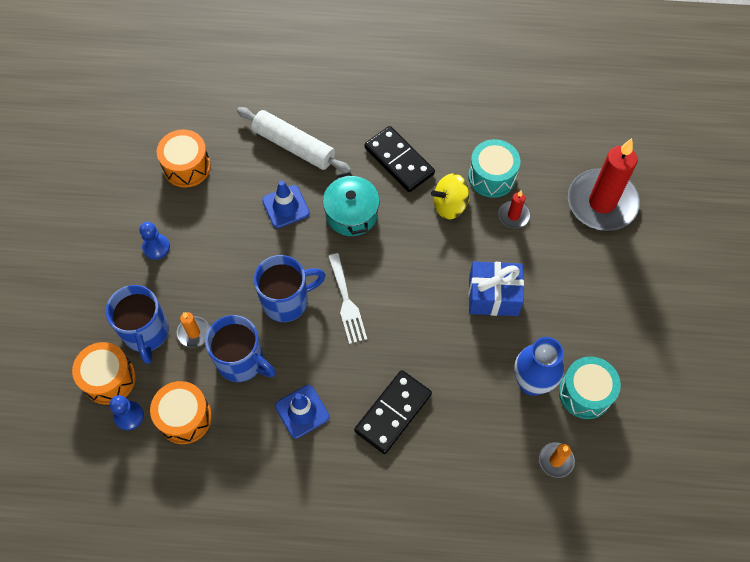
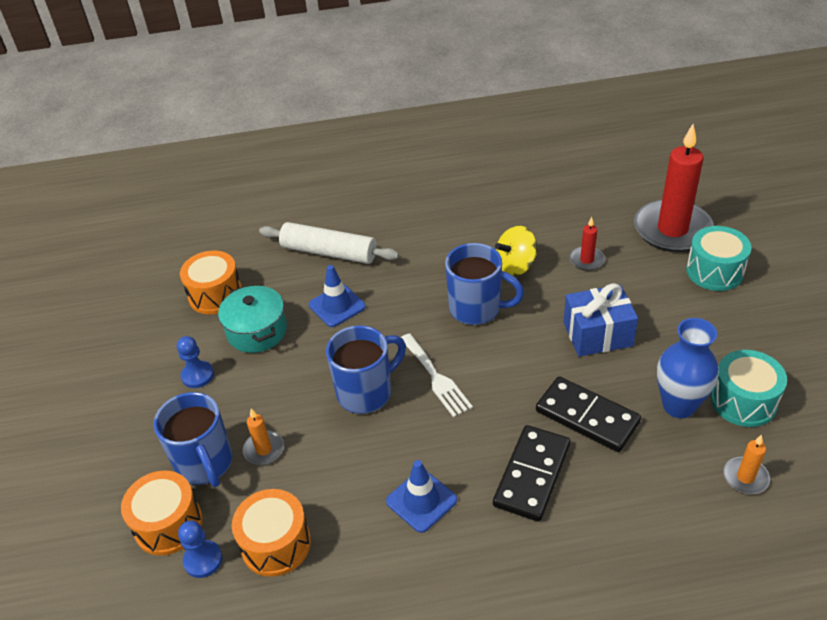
camera: 10 degrees left, 20 degrees down
blue mug [205,315,276,382] -> blue mug moved to [445,243,524,325]
turquoise pot [323,172,380,236] -> turquoise pot moved to [218,285,287,353]
black domino [364,126,435,192] -> black domino moved to [536,376,641,452]
turquoise drum [468,139,520,198] -> turquoise drum moved to [686,226,751,291]

